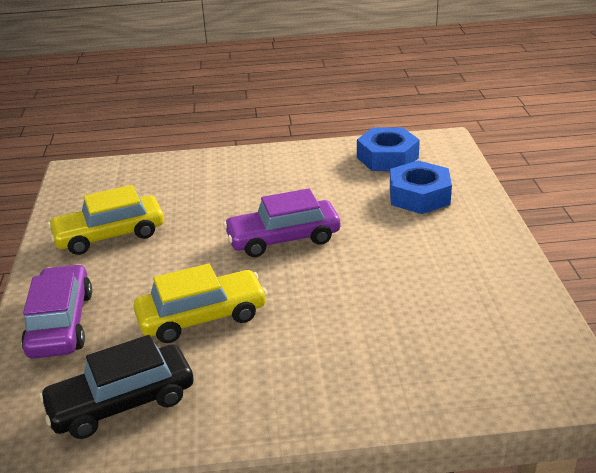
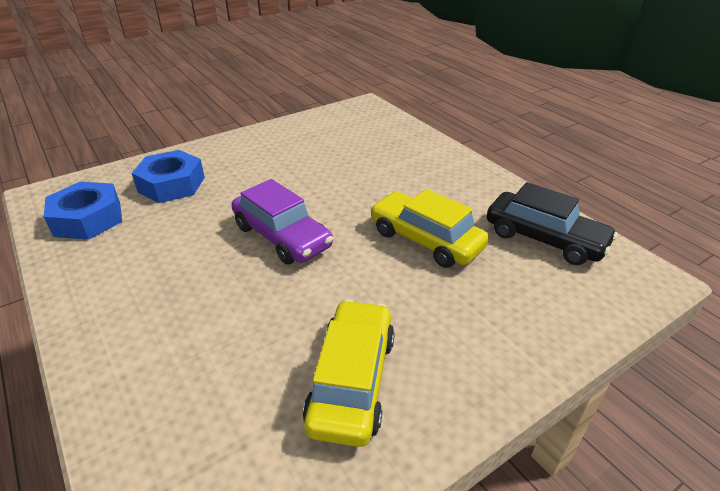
camera: 120 degrees left, 5 degrees up
purple car [21,264,92,359] -> none
yellow car [47,185,164,255] -> yellow car turned 120 degrees counterclockwise [303,300,395,447]

